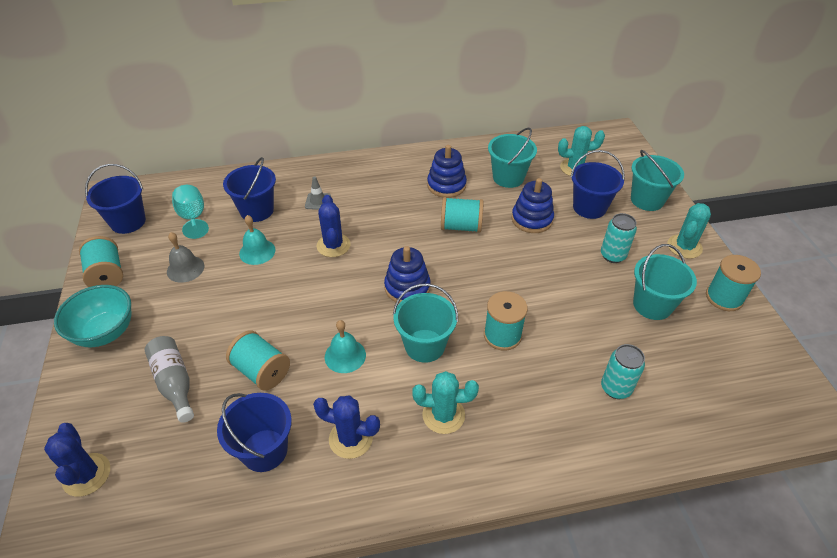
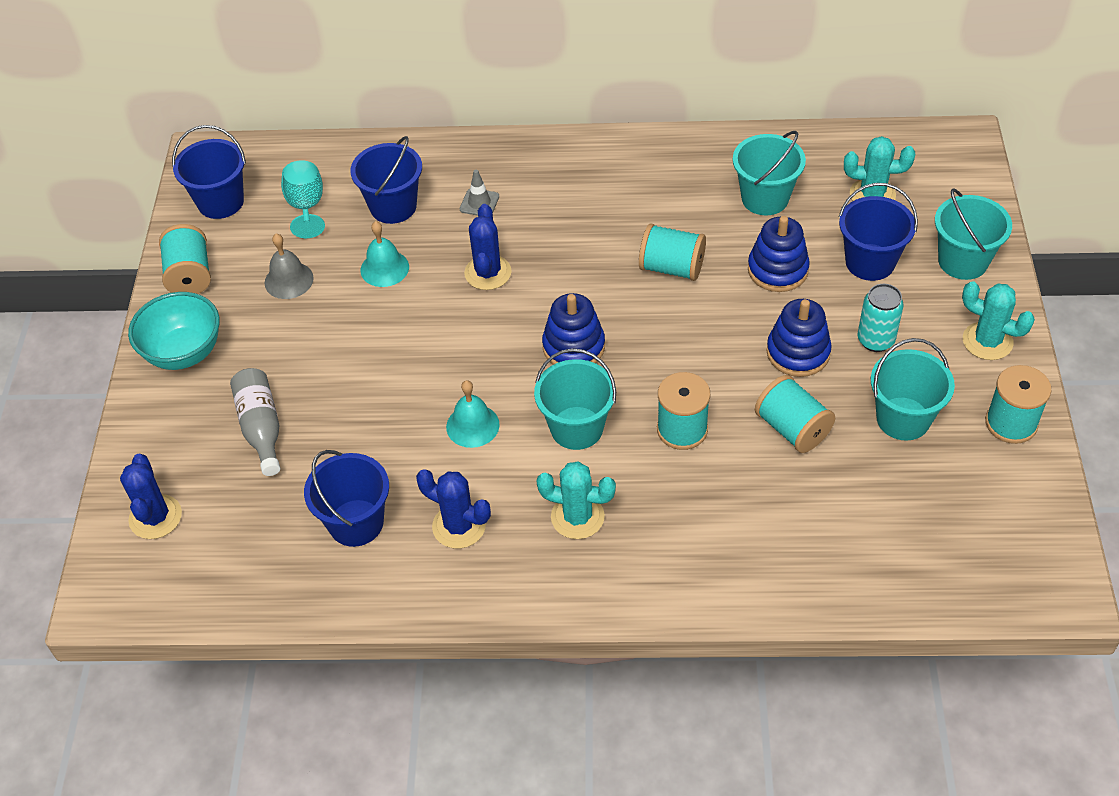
camera: 15 degrees right, 5 degrees up
turquoise spool [226,330,290,391] -> turquoise spool moved to [755,375,835,453]
blue stacking toy [427,145,467,198] -> blue stacking toy moved to [767,299,832,377]
turquoise can [601,344,645,399] -> none
turquoise cactus [667,203,711,259] -> turquoise cactus turned 75 degrees clockwise [962,281,1035,360]

